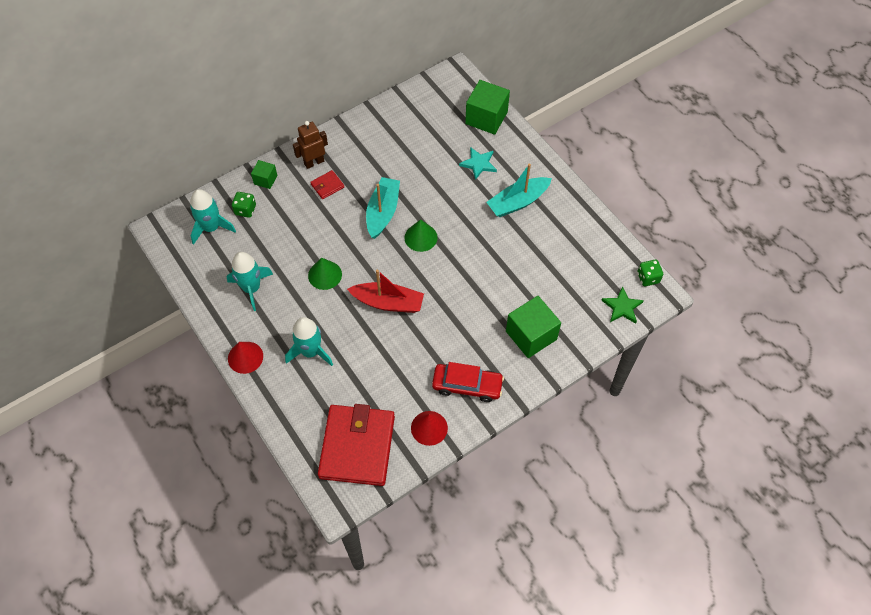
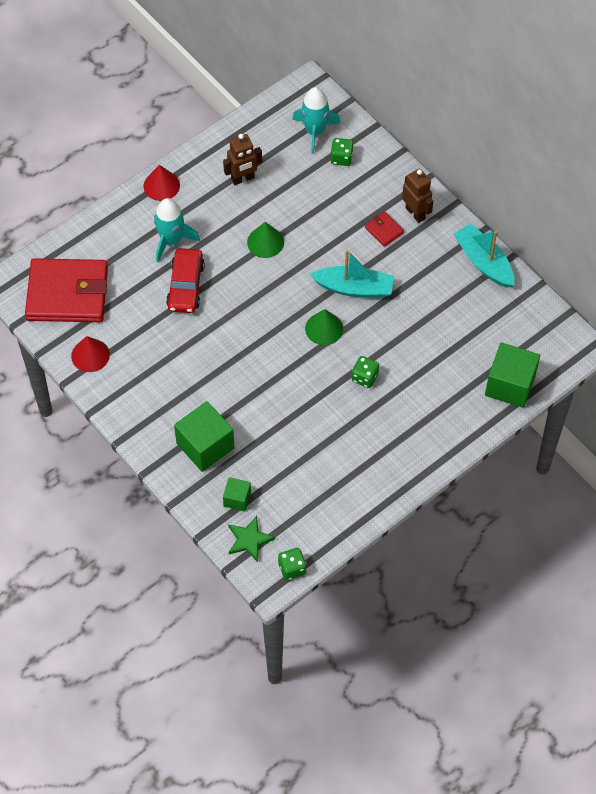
camera: 85 degrees right, 0 degrees up
turquoise rocket [227,252,273,311] -> brown robot [223,134,262,185]
green cube [251,160,277,189] -> green cube moved to [223,477,251,511]
red boat [347,269,424,313] -> none
red car [432,362,504,402] -> red car moved to [166,248,205,313]
turquoise star [459,147,497,180] -> none
turquoise boat [486,164,552,217] -> turquoise boat moved to [453,224,514,288]
none -> green dice [352,356,379,388]

